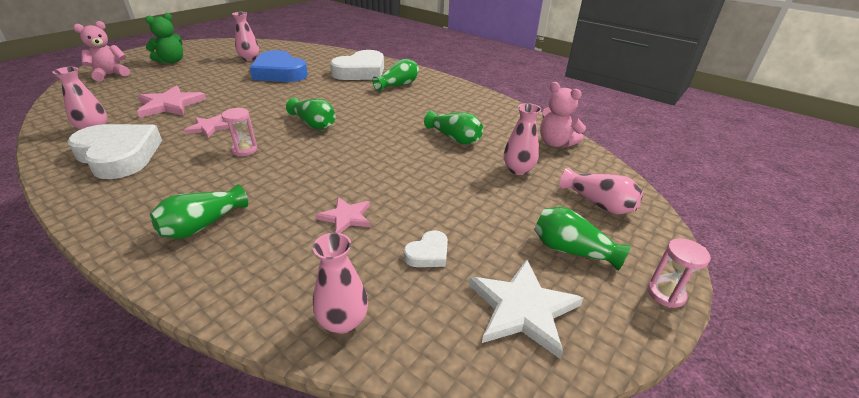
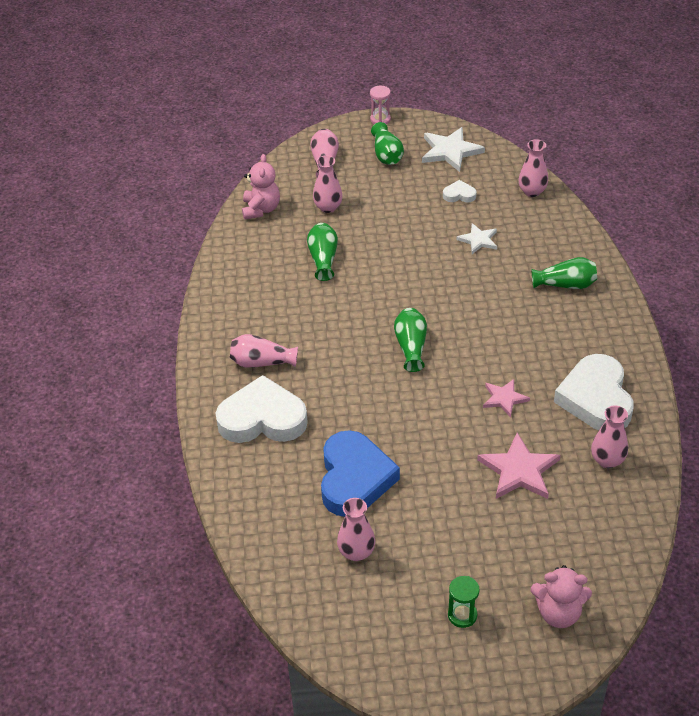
camera: 130 degrees left, 10 degrees up
green teddy bear [145,13,183,64] -> green hourglass [448,576,480,628]
pink hourglass [221,108,258,156] -> none
pink star [316,197,371,233] -> white star [456,223,497,254]
green vase [372,59,419,92] -> pink vase [230,334,298,368]

